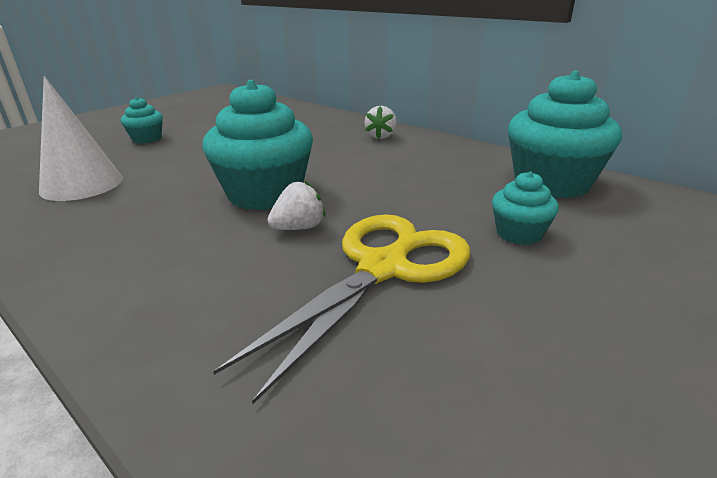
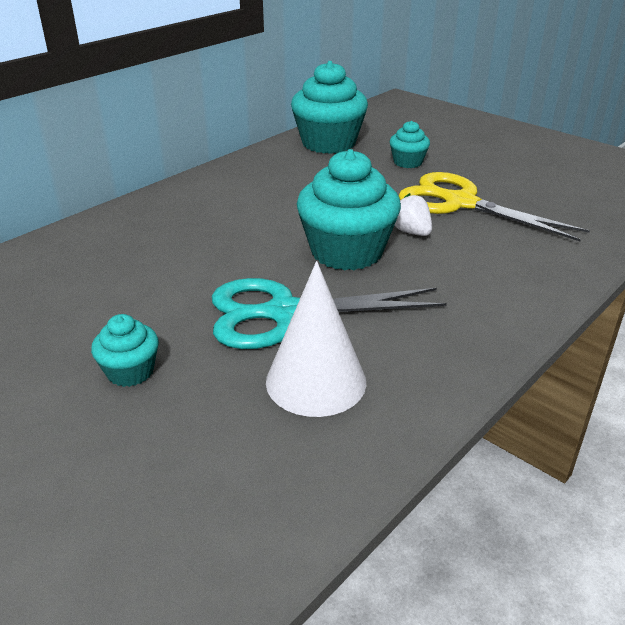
camera: 90 degrees left, 5 degrees up
white strawberry [365,106,397,139] -> none
none -> turquoise scissors [212,278,447,349]

